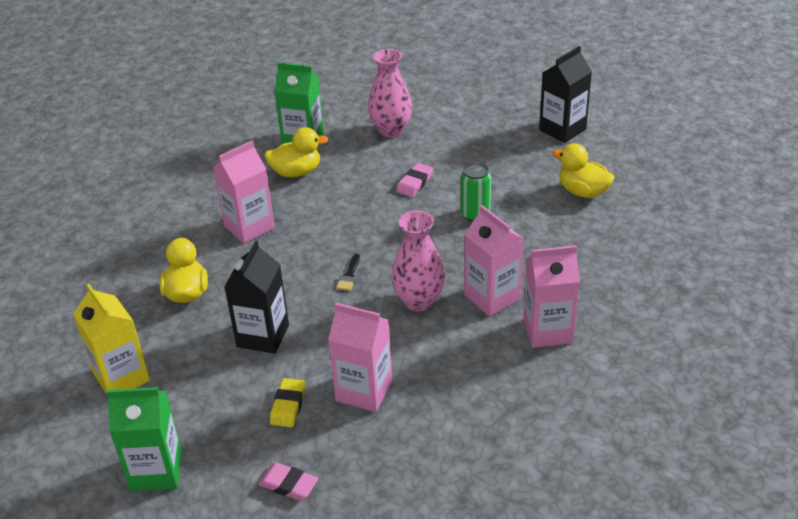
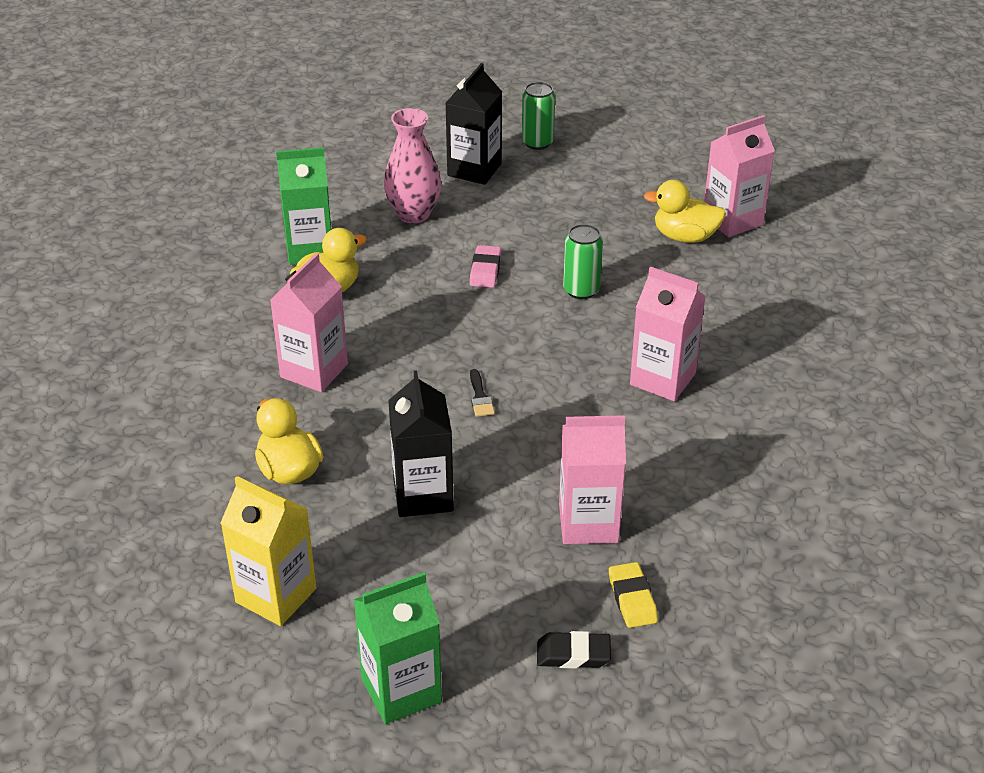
camera: 25 degrees left, 0 degrees up
pink eraser [258,463,318,501] -> black eraser [537,631,611,669]
yellow eraser [270,378,306,427] -> yellow eraser moved to [609,562,658,628]
pink vase [391,211,445,312] -> none
pink carton [523,245,580,348] -> pink carton moved to [704,115,775,237]
black carton [539,46,592,143] -> black carton moved to [446,63,502,185]
none -> green can [522,82,555,150]

